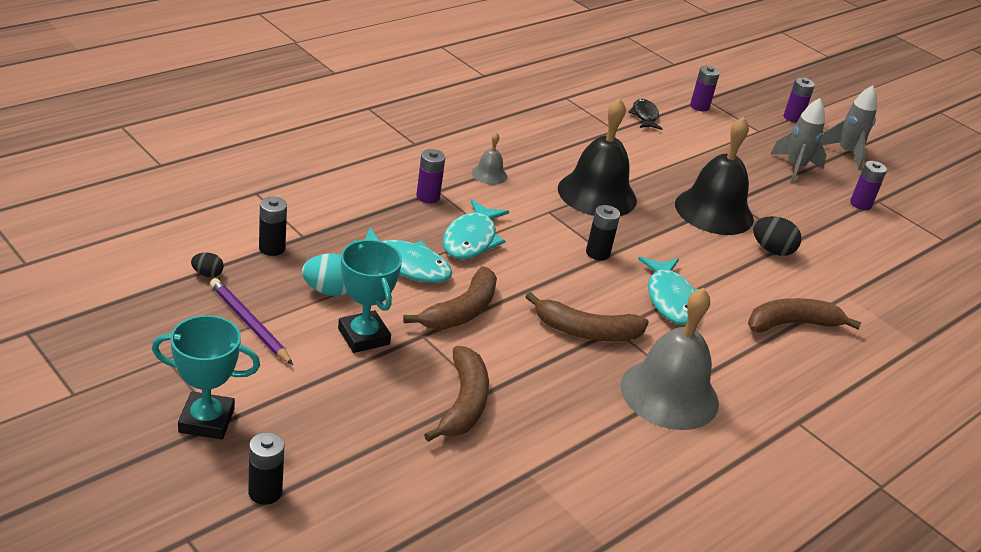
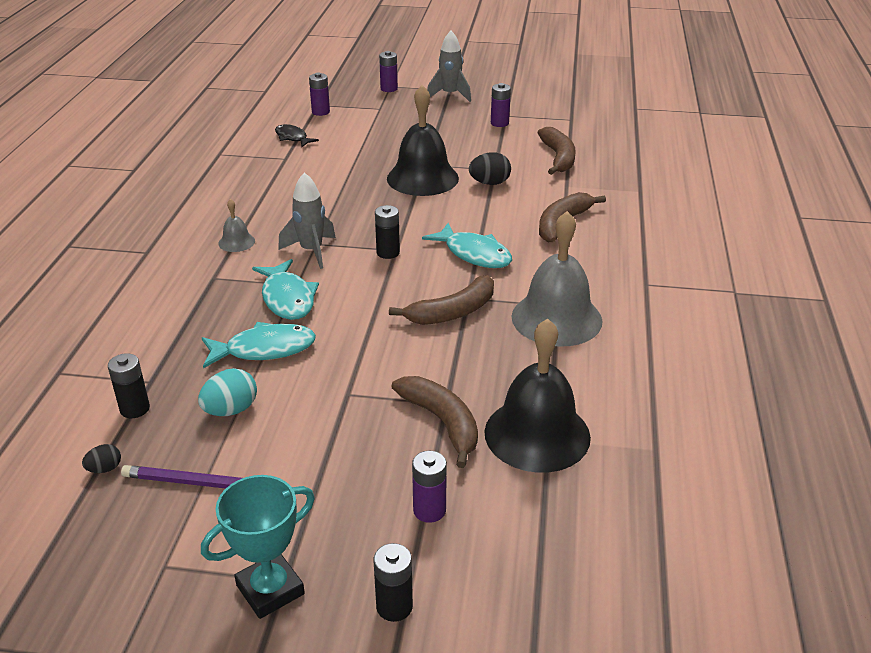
camera: 35 degrees left, 0 degrees up
turquoise trophy [338,240,402,353] -> none
brown banana [403,267,497,330] -> brown banana moved to [538,127,575,175]
purple battery [416,149,445,203] -> purple battery moved to [412,451,447,523]
black bell [558,98,637,216] -> black bell moved to [485,318,591,473]
grey rocket [771,98,827,183] -> grey rocket moved to [278,172,336,269]

